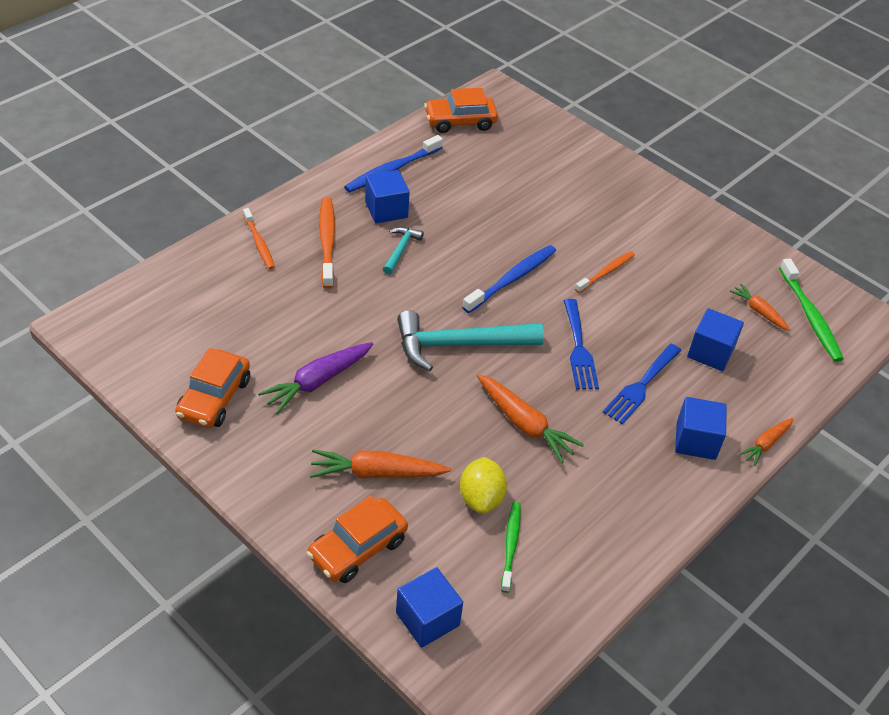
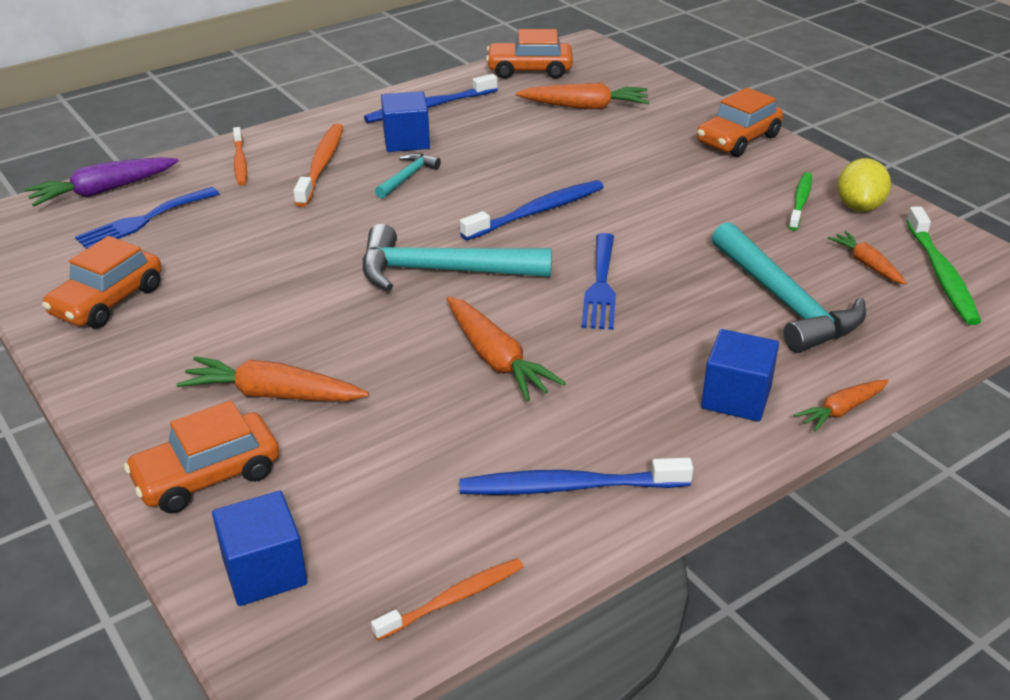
camera: 15 degrees right, 10 degrees down
purple carrot [258,342,374,414] -> purple carrot moved to [24,157,179,207]
yellow lemon [460,457,507,514] -> yellow lemon moved to [837,158,891,212]
green toothbrush [501,502,521,593] -> green toothbrush moved to [789,172,812,230]
orange toothbrush [575,251,635,293] -> orange toothbrush moved to [371,558,523,641]
blue fork [603,344,681,424] -> blue fork moved to [75,187,219,249]
blue cube [687,308,744,371] -> turquoise hammer [712,222,866,353]
none -> blue toothbrush [459,458,693,495]
none -> orange carrot [516,83,649,109]
none -> orange car [697,88,783,157]

